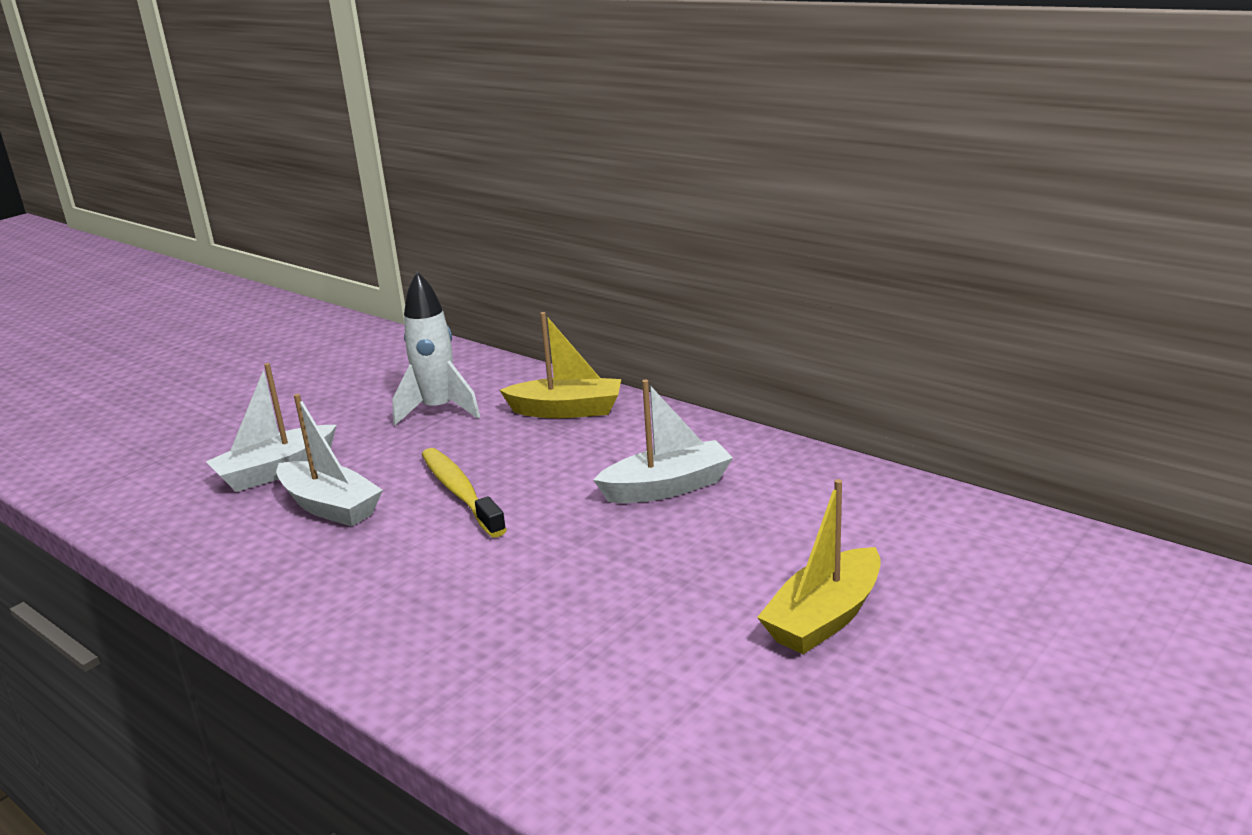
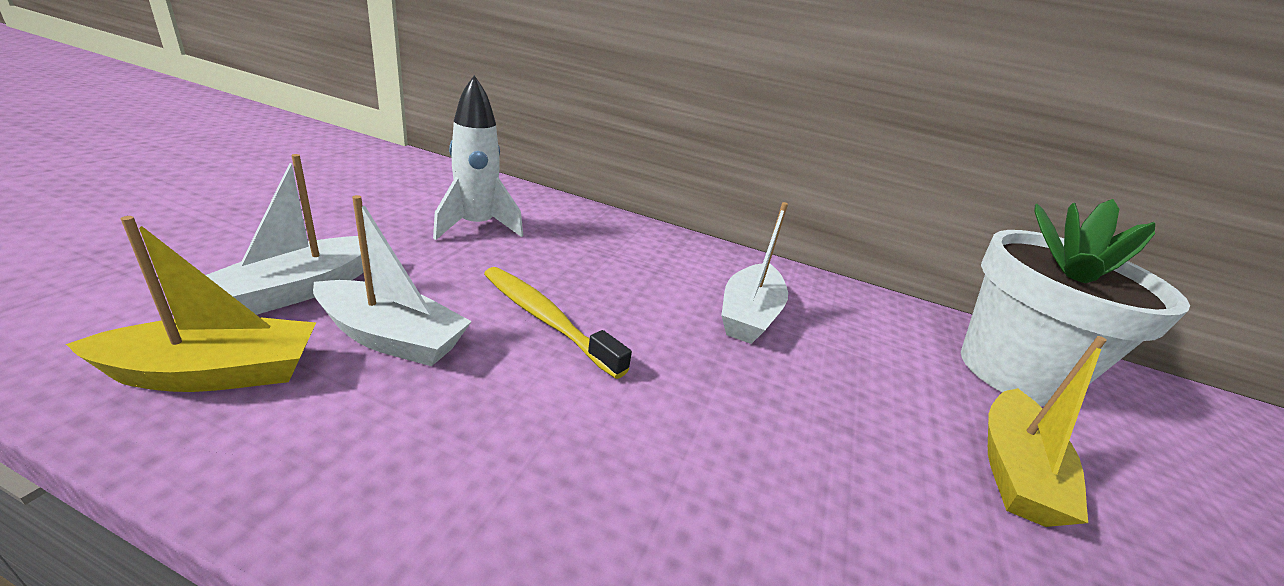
camera: 25 degrees left, 5 degrees up
yellow boat [500,312,621,418] -> yellow boat moved to [66,216,316,392]
white boat [593,380,733,503] -> white boat turned 150 degrees clockwise [721,202,788,344]
none -> white flower pot [961,199,1190,406]

